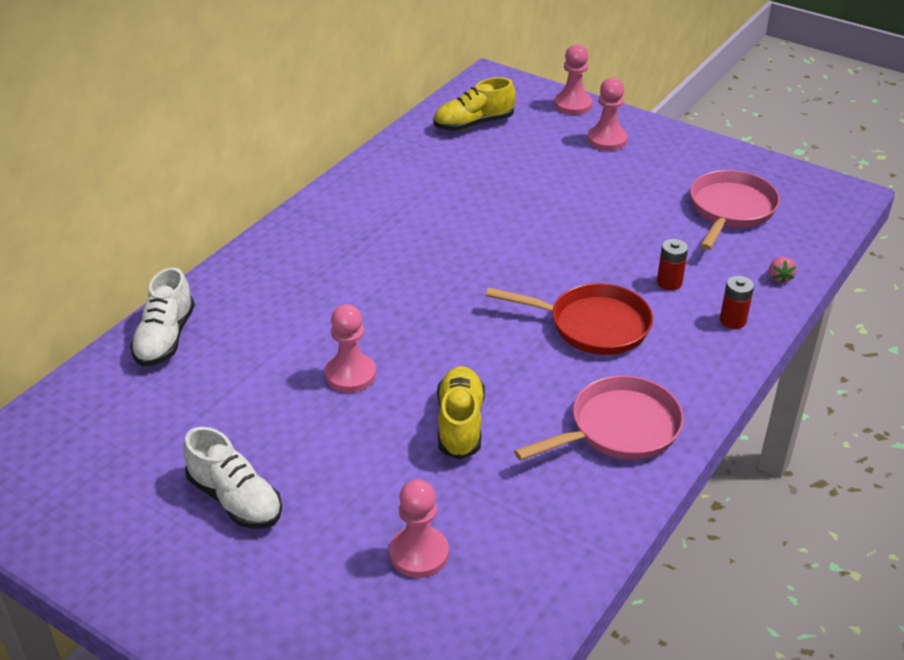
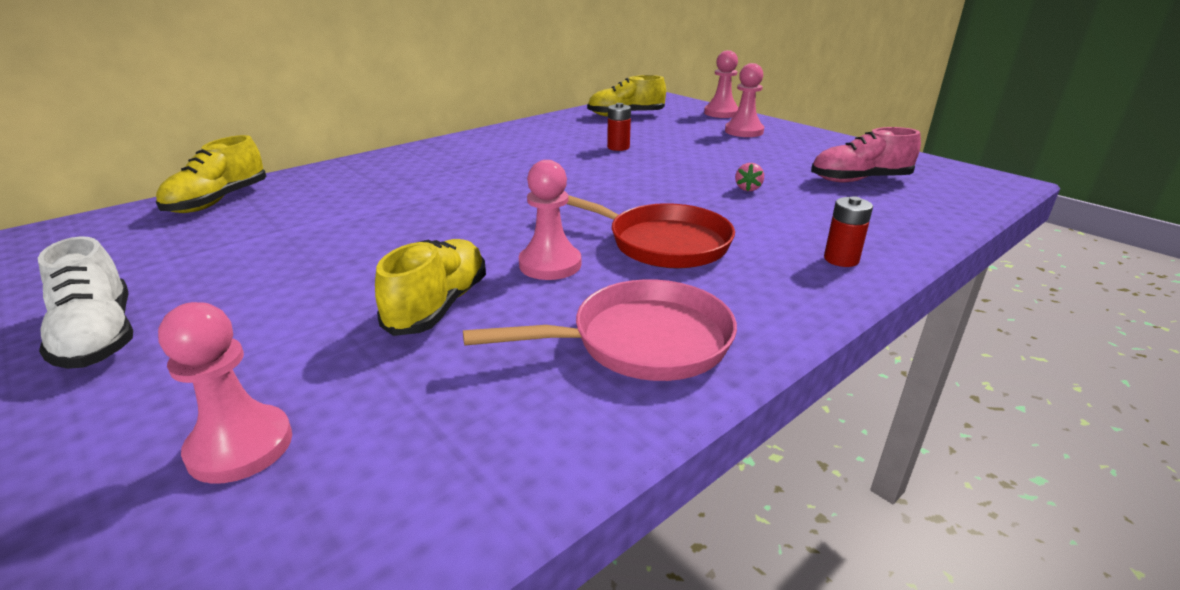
camera: 15 degrees right, 10 degrees down
white shoe [130,267,195,366] -> yellow shoe [156,135,266,213]
pink pawn [325,304,376,393] -> pink pawn moved to [519,160,581,280]
red battery [657,239,688,290] -> red battery moved to [607,103,631,151]
pink pan [690,170,780,250] -> pink shoe [811,127,921,182]
pink strawberry [769,257,796,284] -> pink strawberry moved to [735,163,764,191]

